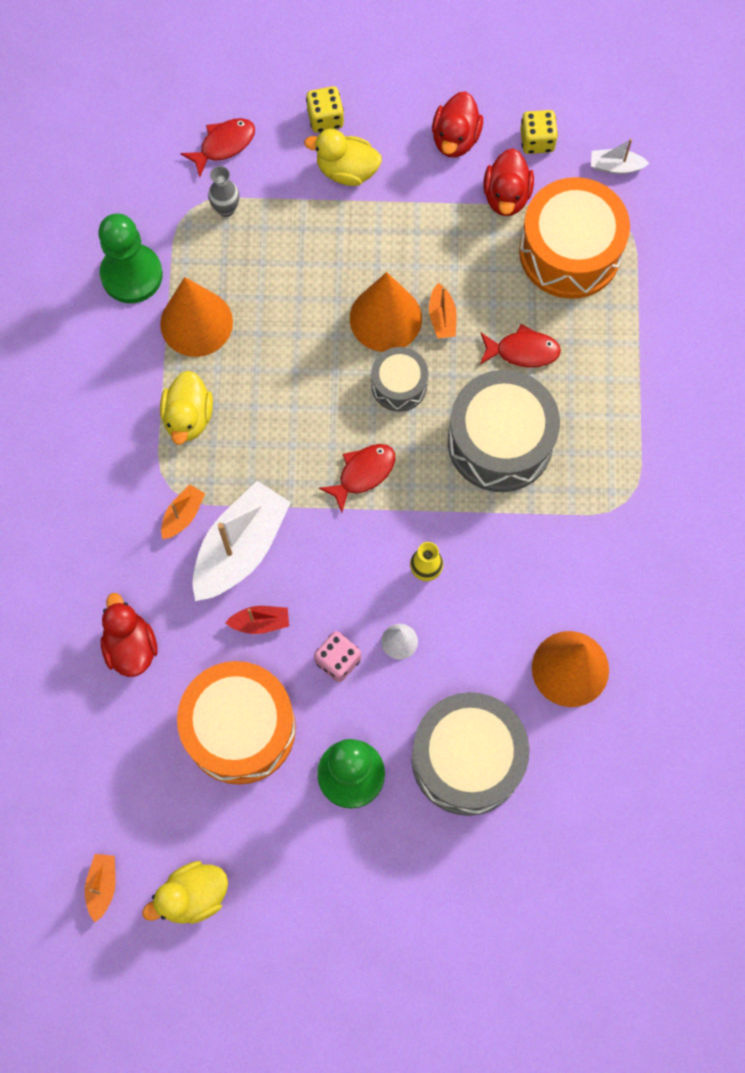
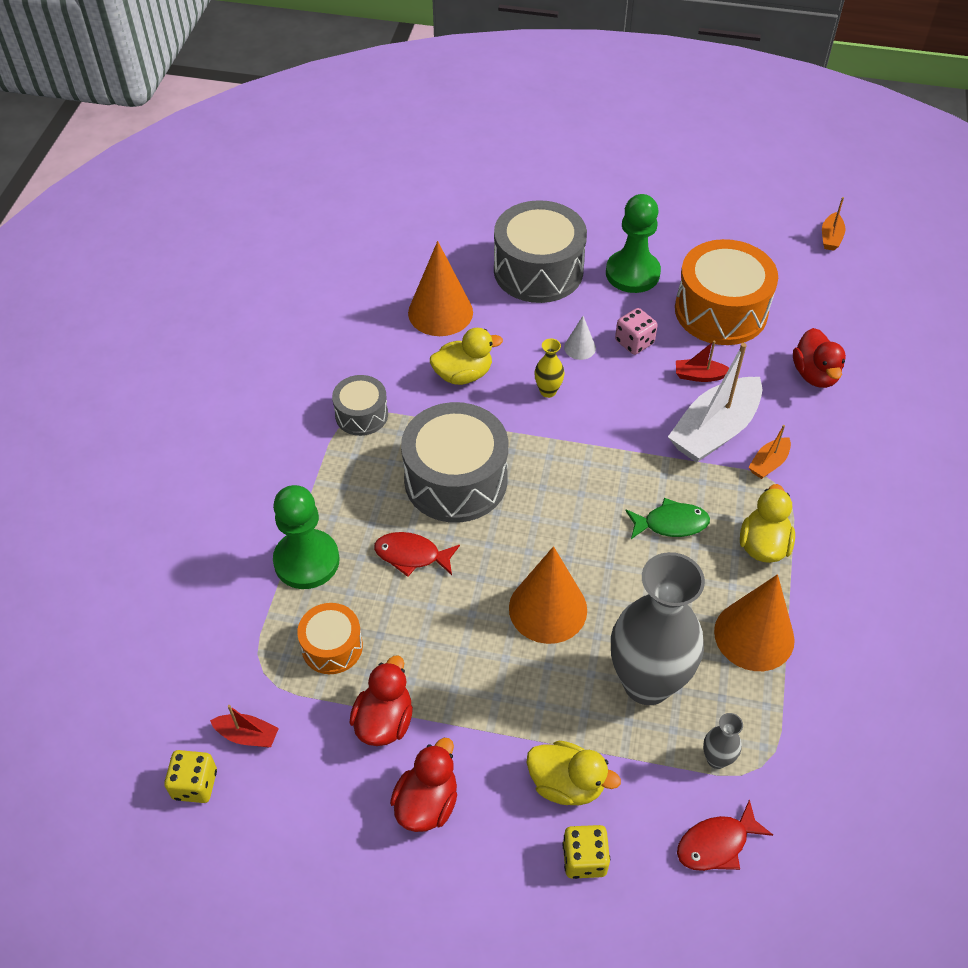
camera: 170 degrees left, 20 degrees down
green pawn [98,213,163,303] -> green pawn moved to [273,485,340,589]
yellow duck [142,861,228,924] -> yellow duck moved to [430,328,503,385]
red fish [319,444,395,513] -> none
grey drum [371,347,428,412] -> grey drum moved to [332,375,388,436]
orange boat [429,283,457,338] -> none
orange drum [519,177,630,299] -> orange drum [297,603,363,674], size x0.53
yellow dice [520,110,558,154] -> yellow dice moved to [164,750,217,803]
white boat [591,139,649,174] -> red boat [210,705,279,748]
none -> grey vase [611,552,705,705]
none -> green fish [625,498,710,539]

